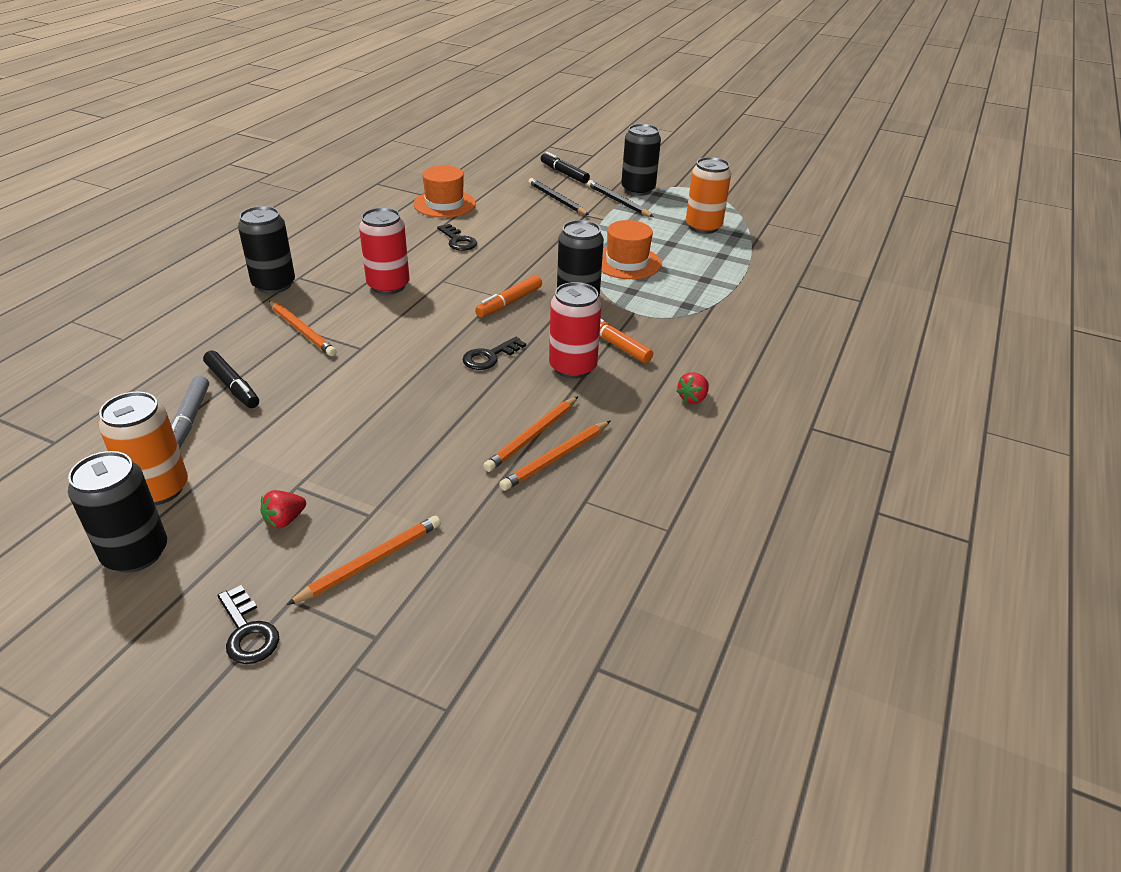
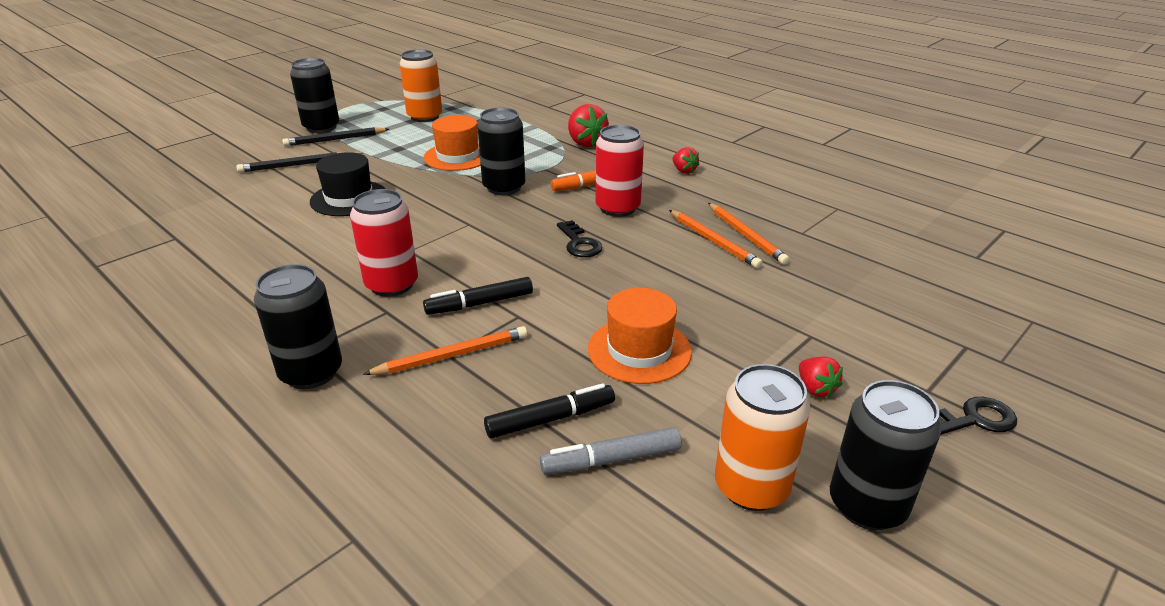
camera: 70 degrees left, 5 degrees down
grey marker [171,376,209,449] -> grey marker turned 150 degrees clockwise [540,427,682,475]
orange pencil [287,516,441,605] -> none
orange hat [414,165,476,218] -> orange hat moved to [588,288,692,384]
black key [437,224,477,251] -> none
orange marker [475,275,542,318] -> none
black marker [541,152,590,184] -> black marker moved to [423,277,533,315]
none -> black hat [310,152,386,216]
none -> red strawberry [568,104,609,147]

